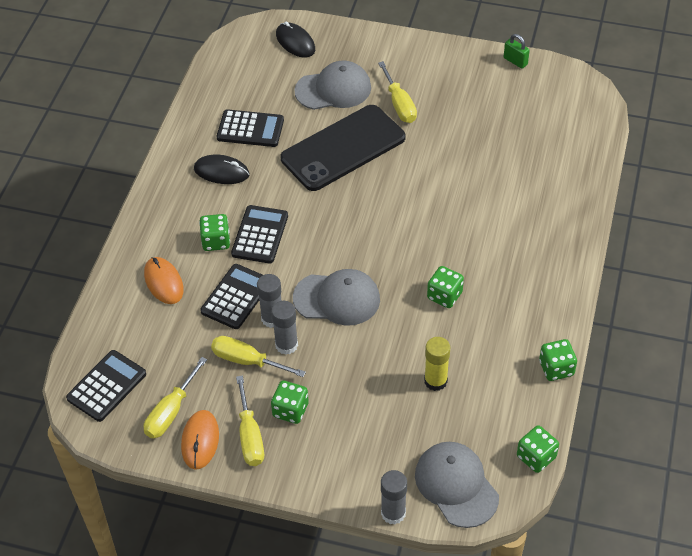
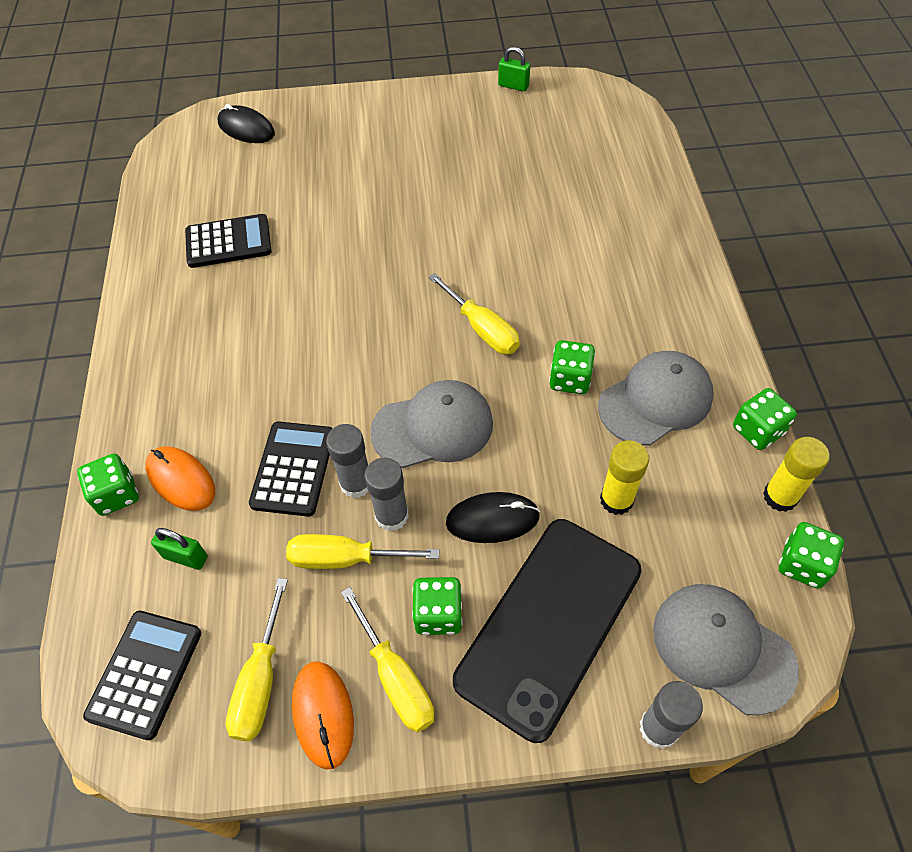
camera: 20 degrees left, 5 degrees up
black mouse [194,155,250,184] -> black mouse moved to [446,492,540,543]
green dice [199,214,230,251] -> green dice moved to [77,453,139,516]
black calculator [231,205,288,264] -> none
black phone [281,105,406,191] -> black phone moved to [453,519,642,743]
grey cap [294,61,371,110] -> grey cap moved to [598,351,714,446]
yellow screwdriver [378,61,417,123] -> yellow screwdriver moved to [429,273,520,354]
none -> green padlock [151,528,208,570]
none -> yellow glue stick [763,437,830,512]

